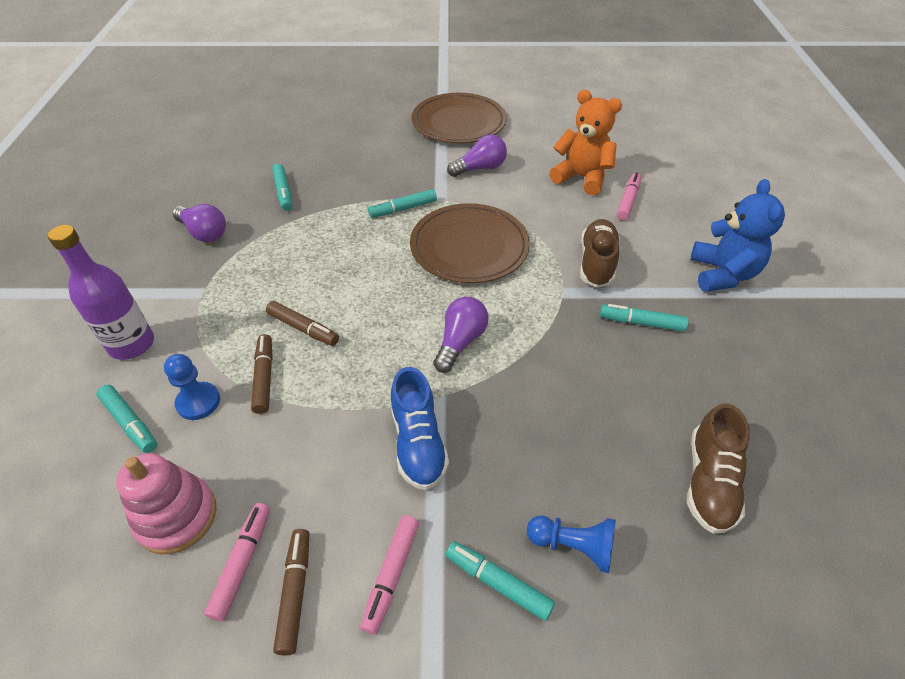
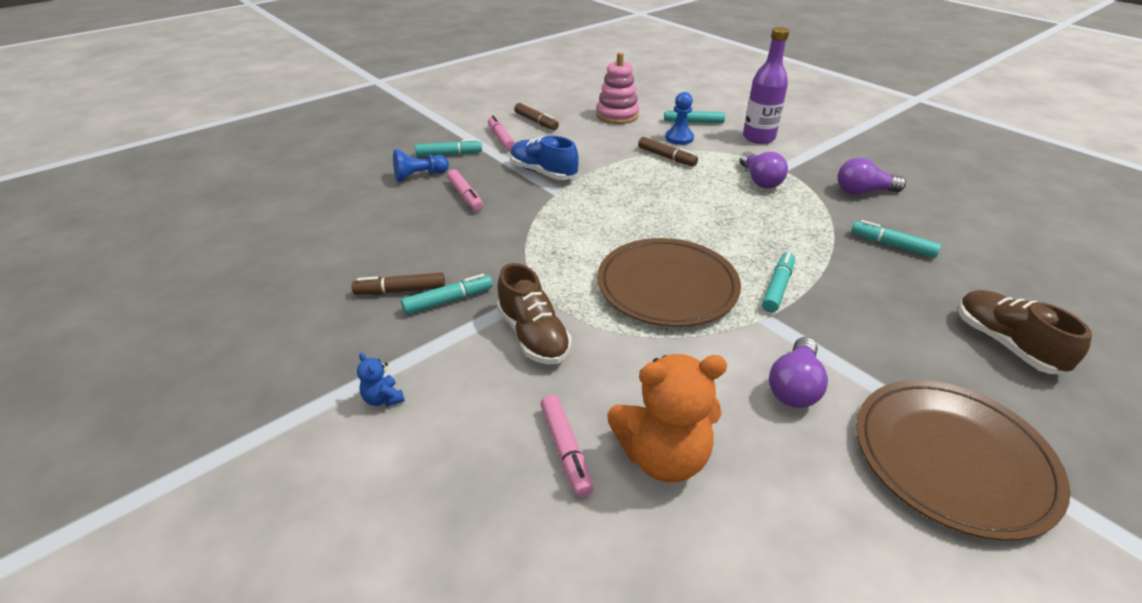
camera: 140 degrees right, 10 degrees down
pink marker [204,503,270,621] -> pink marker moved to [447,169,484,211]
brown marker [266,301,339,346] -> brown marker moved to [351,272,445,295]
purple light bulb [433,297,489,373] -> purple light bulb moved to [739,152,788,188]
brown shoe [687,404,750,533] -> brown shoe moved to [959,290,1092,374]
blue teddy bear [691,179,785,292] -> blue teddy bear [357,353,405,407], size x0.43

